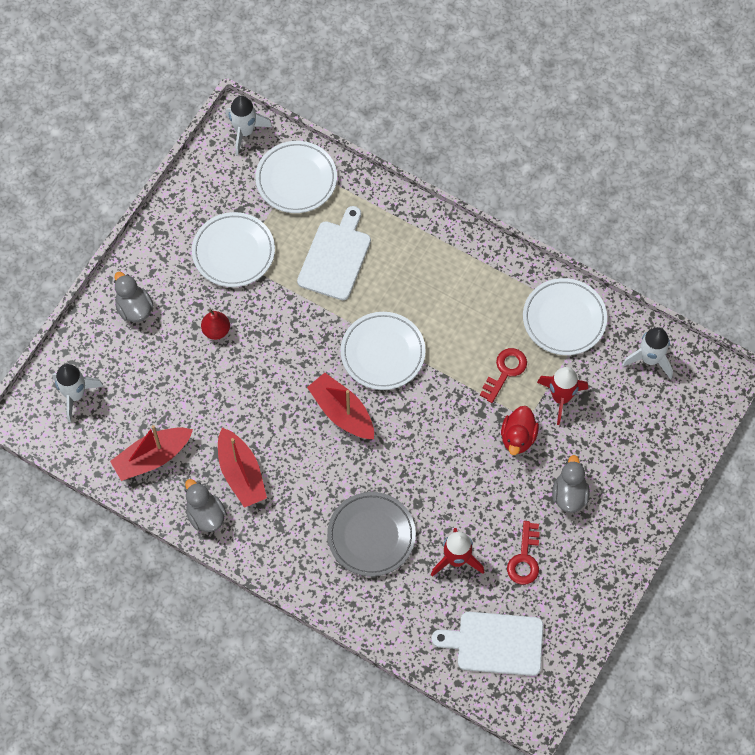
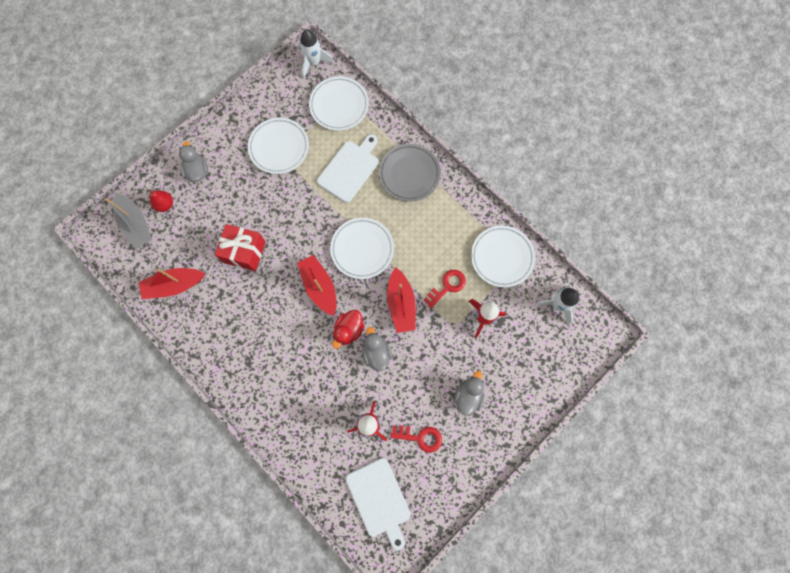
camera: 15 degrees right, 10 degrees up
white rocket [52,364,104,422] -> grey boat [105,193,152,249]
grey duck [185,479,226,532] -> grey duck moved to [362,327,392,371]
red pear [201,309,230,340] -> red pear moved to [147,189,173,212]
red boat [218,428,267,508] -> red boat moved to [387,267,416,333]
grey plate [327,492,416,577] -> grey plate moved to [379,144,441,202]
white cutting board [432,612,543,676] -> white cutting board turned 135 degrees counterclockwise [346,458,411,550]
red duck [501,406,539,455] -> red duck moved to [332,310,365,349]
red key [507,521,540,585] -> red key turned 105 degrees counterclockwise [390,426,442,453]
none -> red gift [215,224,266,271]

